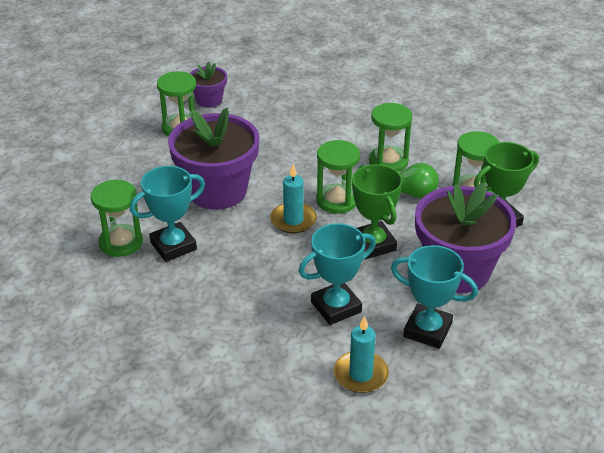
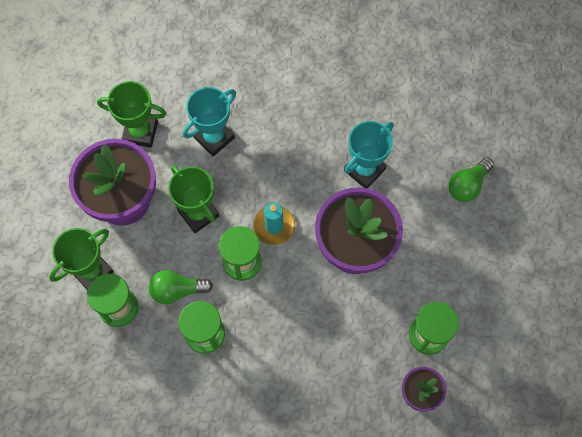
camera: 165 degrees right, 30 degrees up
green hourglass [91,180,143,257] -> none
turquoise candle [334,316,389,393] -> none
turquoise trophy [391,245,478,349] -> green trophy [97,81,167,148]
none -> green light bulb [448,157,494,202]

